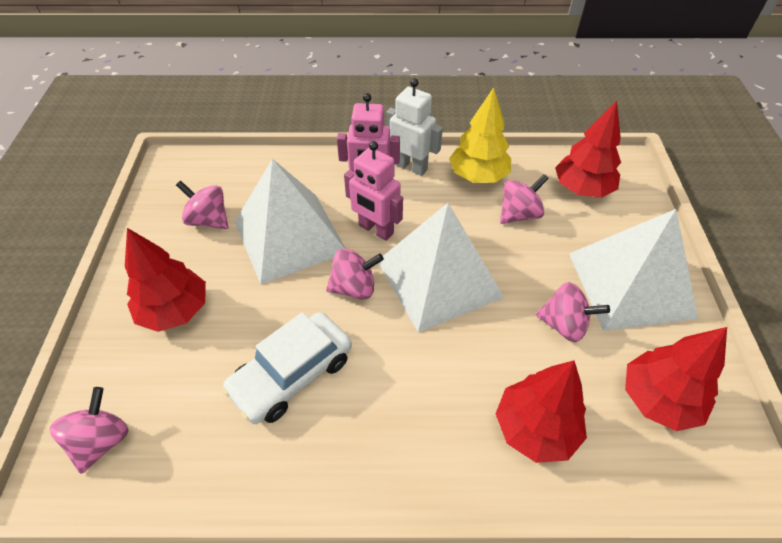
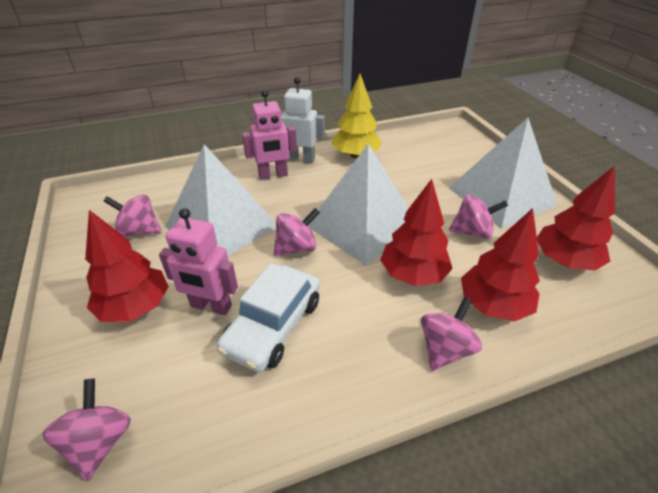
camera: 20 degrees left, 10 degrees down
pink robot [344,141,403,241] -> pink robot moved to [159,208,238,315]
pink spinning top [500,174,549,224] -> pink spinning top moved to [421,297,482,371]
red tree [555,100,621,198] -> red tree moved to [380,179,453,286]

